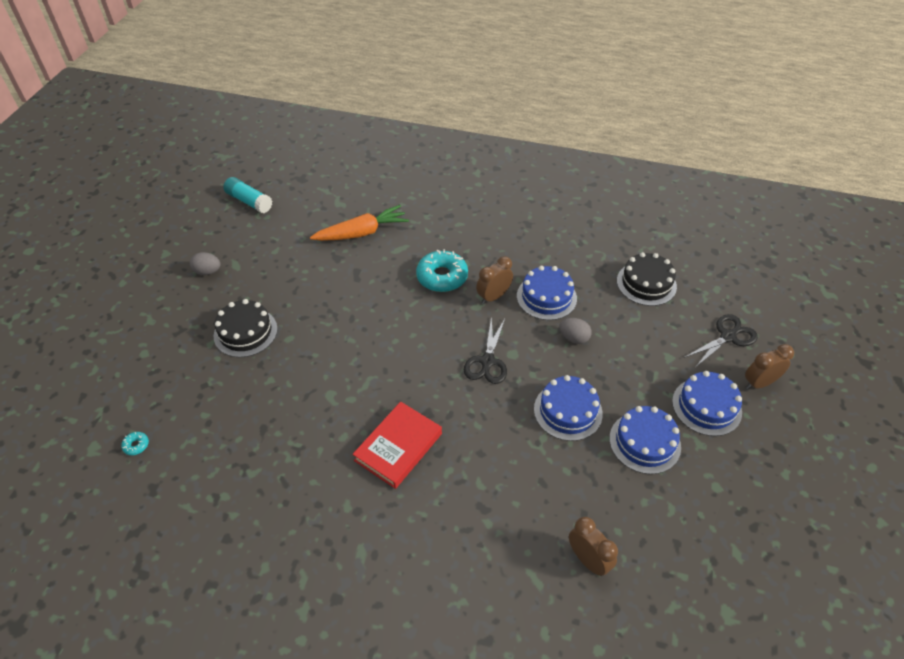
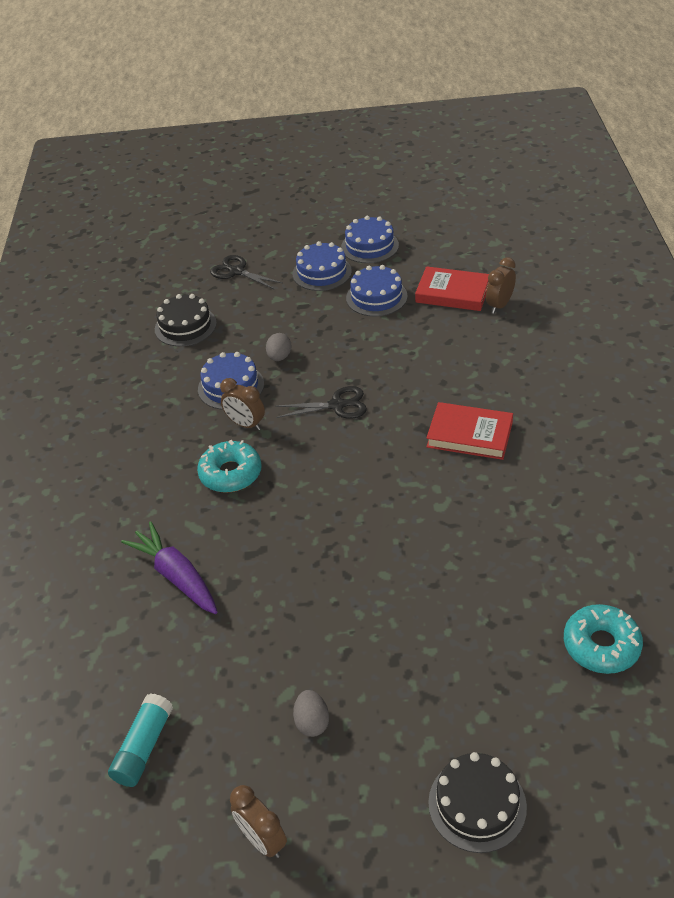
camera: 105 degrees left, 5 degrees down
turquoise donut [121,432,149,455] -> turquoise donut [564,604,643,674], size x2.40
black cake [214,299,278,357] -> black cake moved to [428,752,527,853]
orange carrot [310,205,409,241] -> purple carrot [121,521,218,614]
blue cake [534,375,603,441] -> blue cake moved to [341,216,399,263]
brown clock [745,344,794,389] -> brown clock moved to [230,785,287,858]
none -> red book [415,266,489,311]

